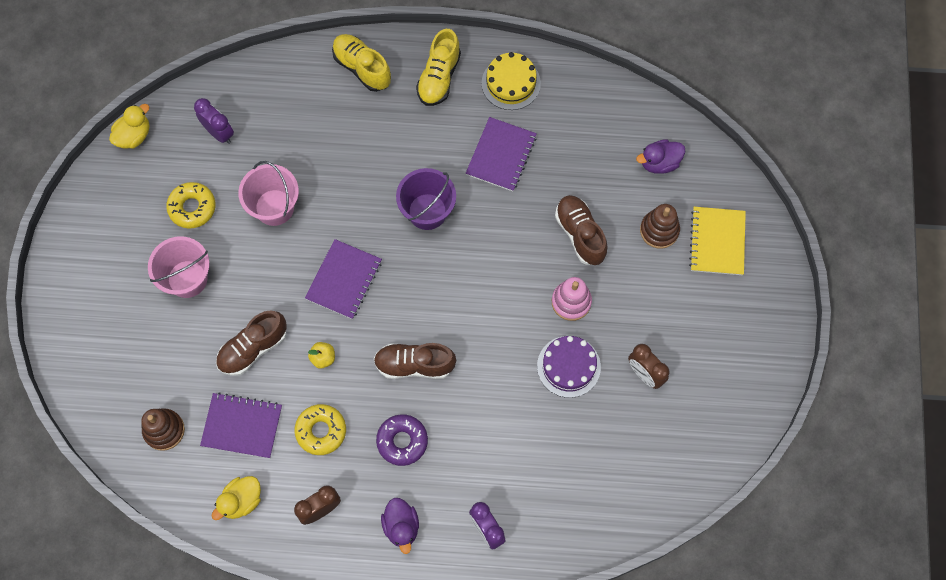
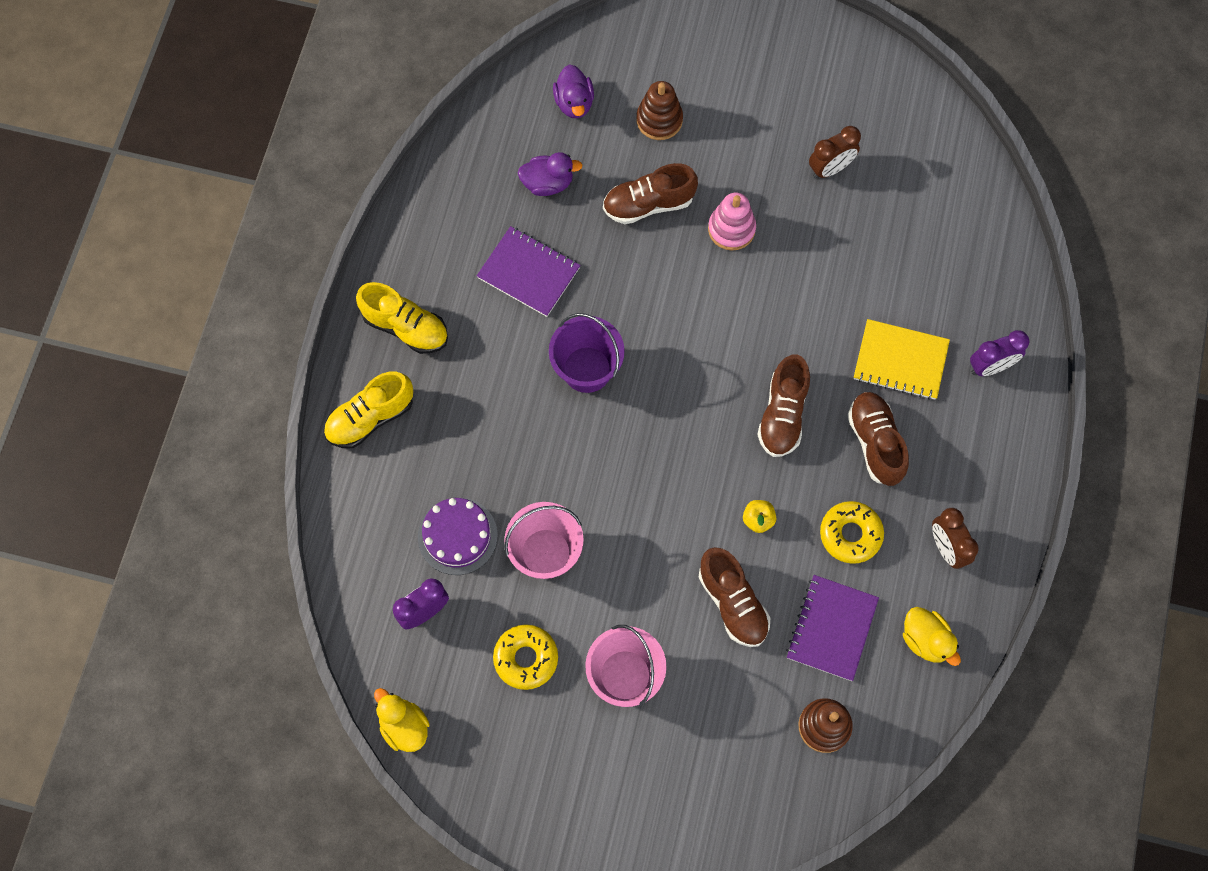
camera: 80 degrees left, 0 degrees up
purple notebook [305,239,382,319] -> none
purple donut [376,414,428,466] -> brown shoe [847,392,909,486]
purple duck [381,498,419,554] -> purple duck moved to [518,152,583,196]
yellow cake [482,52,541,110] -> none
purple cake [537,336,601,398] -> purple cake moved to [418,498,498,575]
yellow notebook [689,207,746,275] -> yellow notebook moved to [853,319,950,400]

